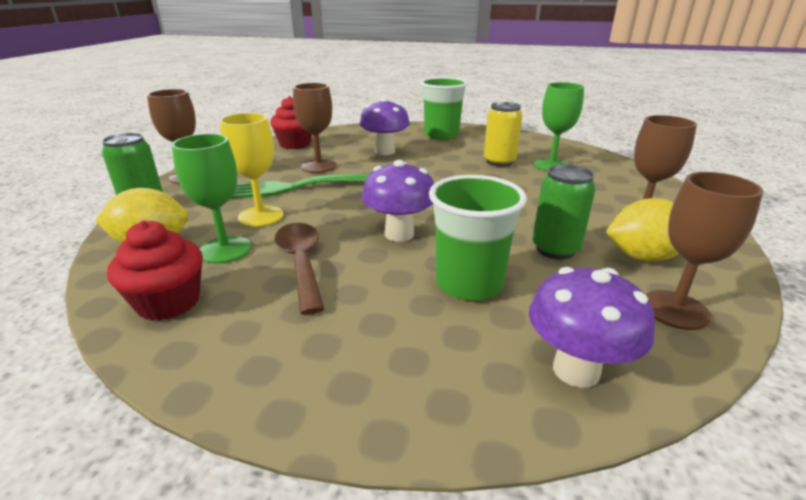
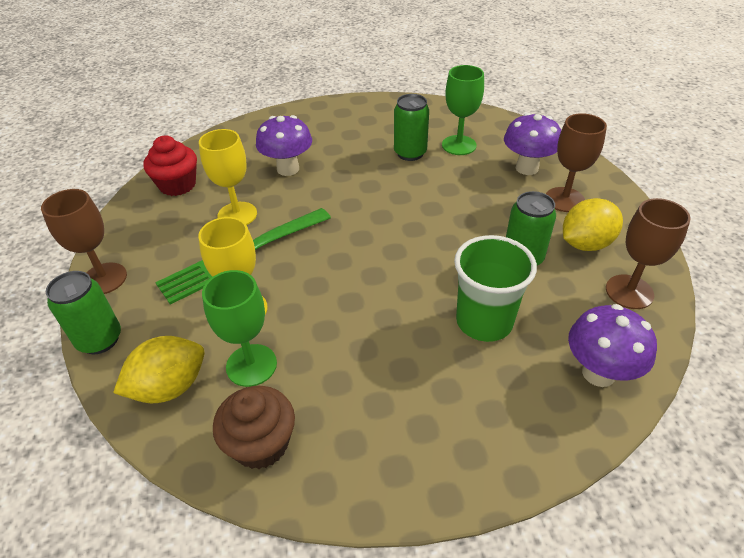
camera: 25 degrees left, 15 degrees up
red cupcake [107,221,203,321] -> brown cupcake [213,386,295,469]
brown spoon [275,223,324,315] -> none
brown goblet [293,83,336,173] -> yellow goblet [199,129,257,225]
purple mushroom [362,160,434,242] -> purple mushroom moved to [504,113,561,175]
green cup [420,77,468,140] -> none
yellow can [484,102,522,167] -> green can [394,94,429,161]

